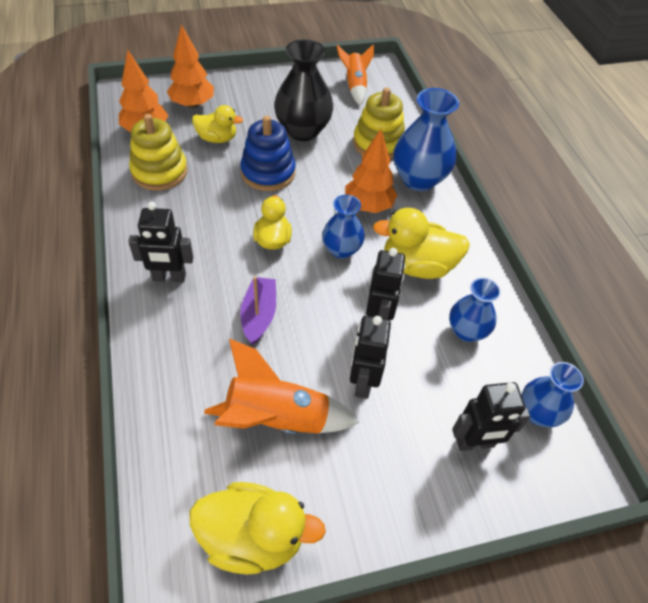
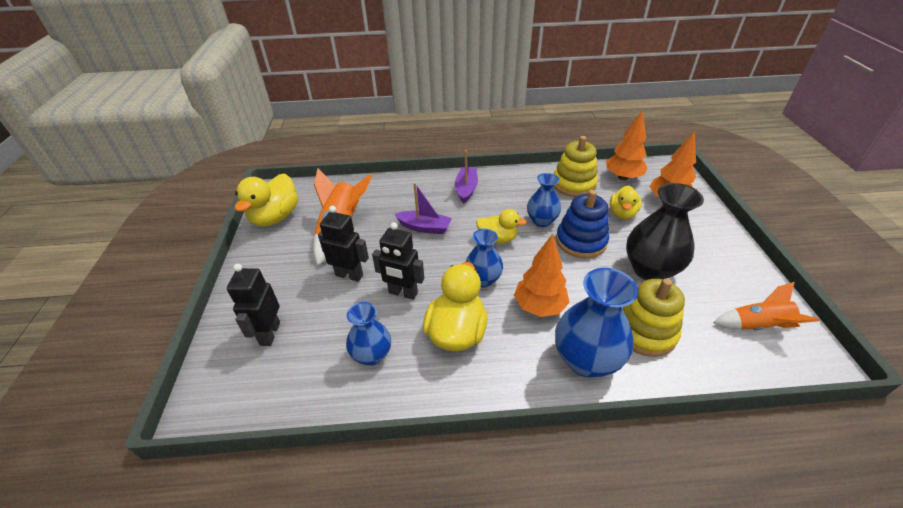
camera: 105 degrees right, 10 degrees down
black robot [128,202,193,282] -> purple boat [455,150,478,203]
blue vase [521,362,584,427] -> blue vase moved to [527,173,561,227]

